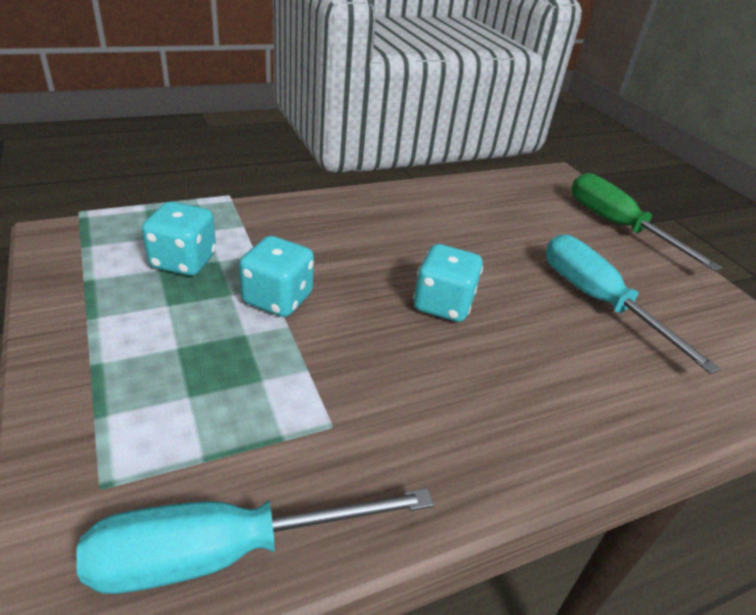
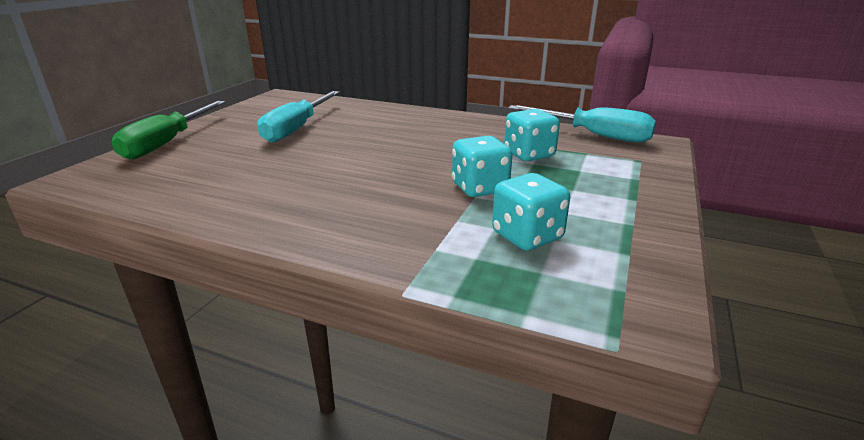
camera: 130 degrees left, 10 degrees down
turquoise dice [413,244,483,322] -> turquoise dice moved to [504,109,560,161]

